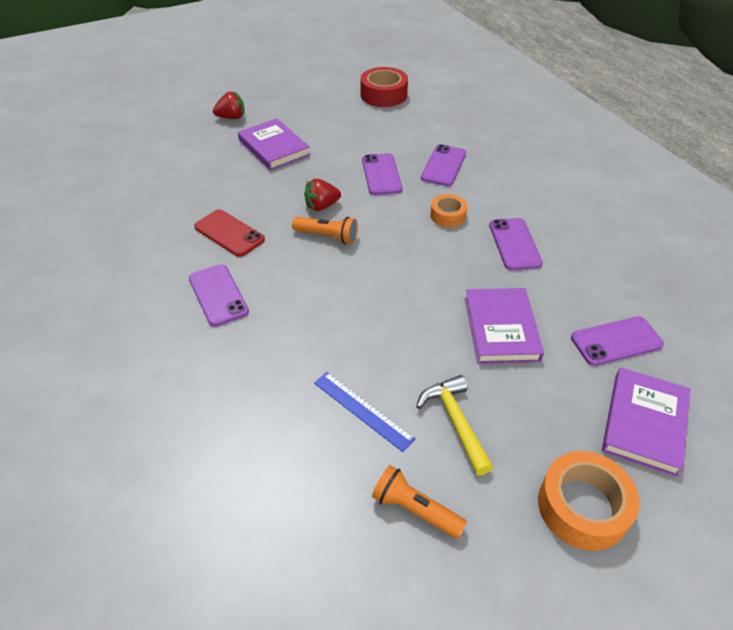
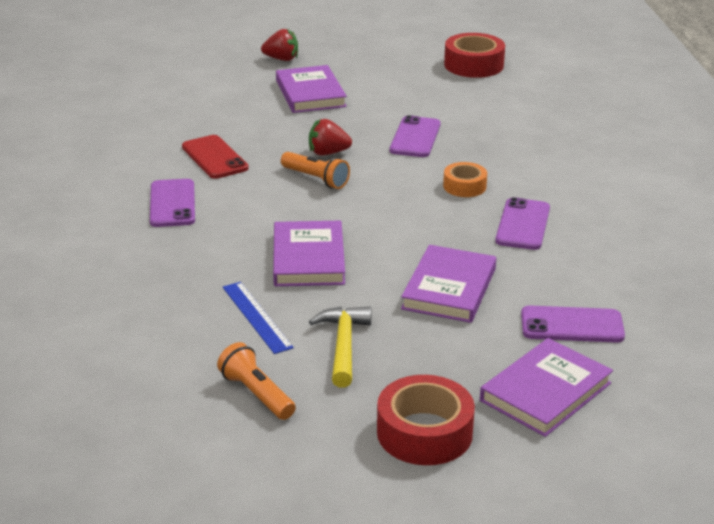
camera: 20 degrees right, 15 degrees down
purple phone [421,144,466,186] -> none
orange tape [538,451,640,551] -> red tape [377,375,475,465]
none -> purple book [273,220,345,286]

